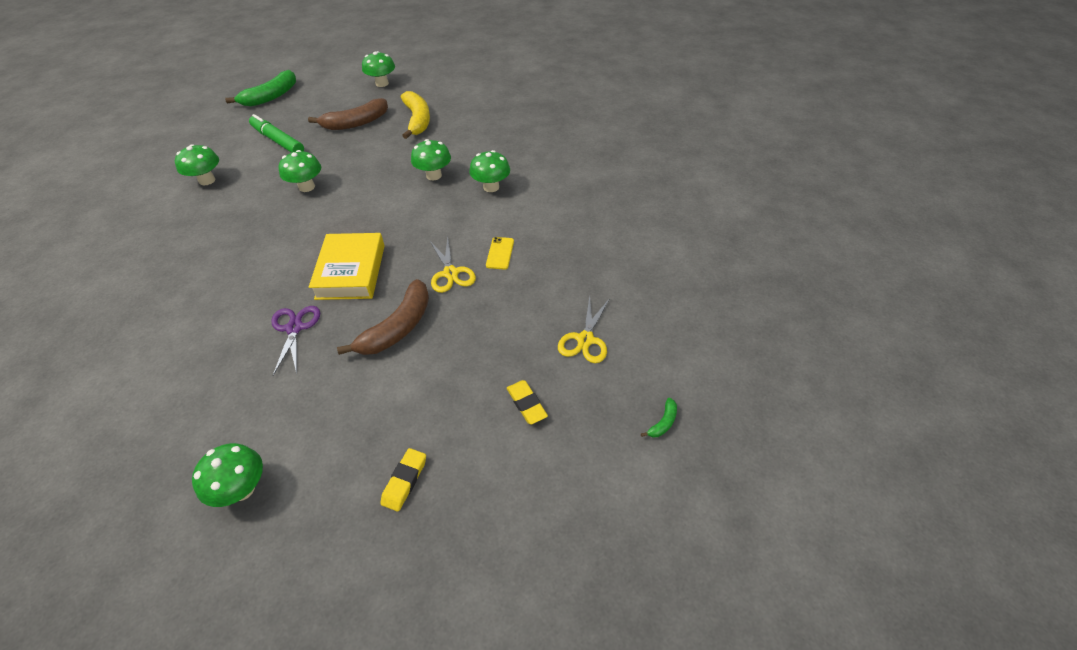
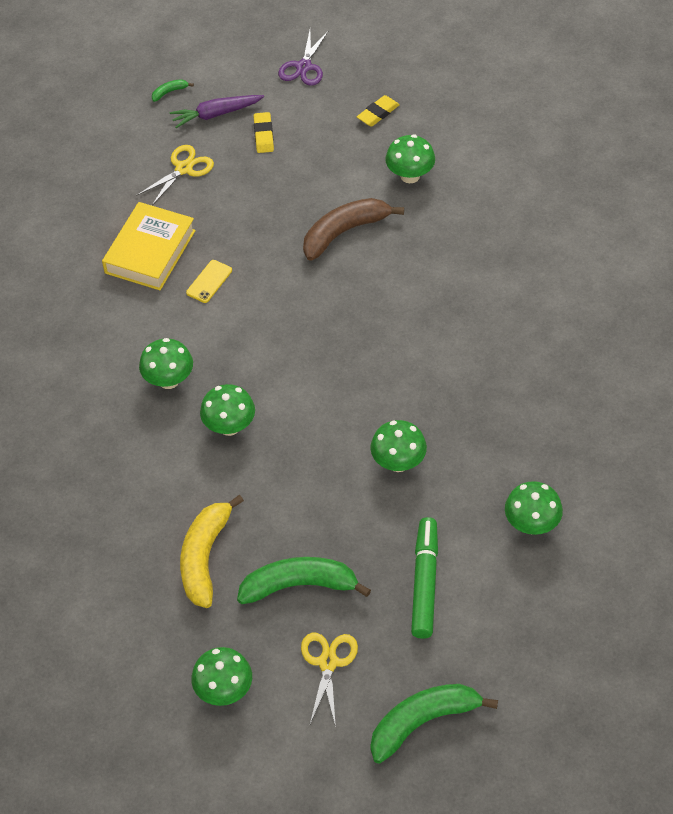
camera: 155 degrees left, 5 degrees up
green mushroom [192,443,263,507] -> green mushroom moved to [385,134,435,183]
green marker [249,114,304,153] -> green marker turned 150 degrees counterclockwise [411,517,438,639]
purple scissors [271,306,320,376] -> purple scissors moved to [278,30,329,86]
brown banana [308,98,388,130] -> green banana [237,557,371,604]
yellow book [309,233,385,300] -> yellow book moved to [102,202,196,290]
yellow scissors [430,237,476,293] -> yellow scissors moved to [301,633,358,727]
none -> purple carrot [170,95,264,128]

